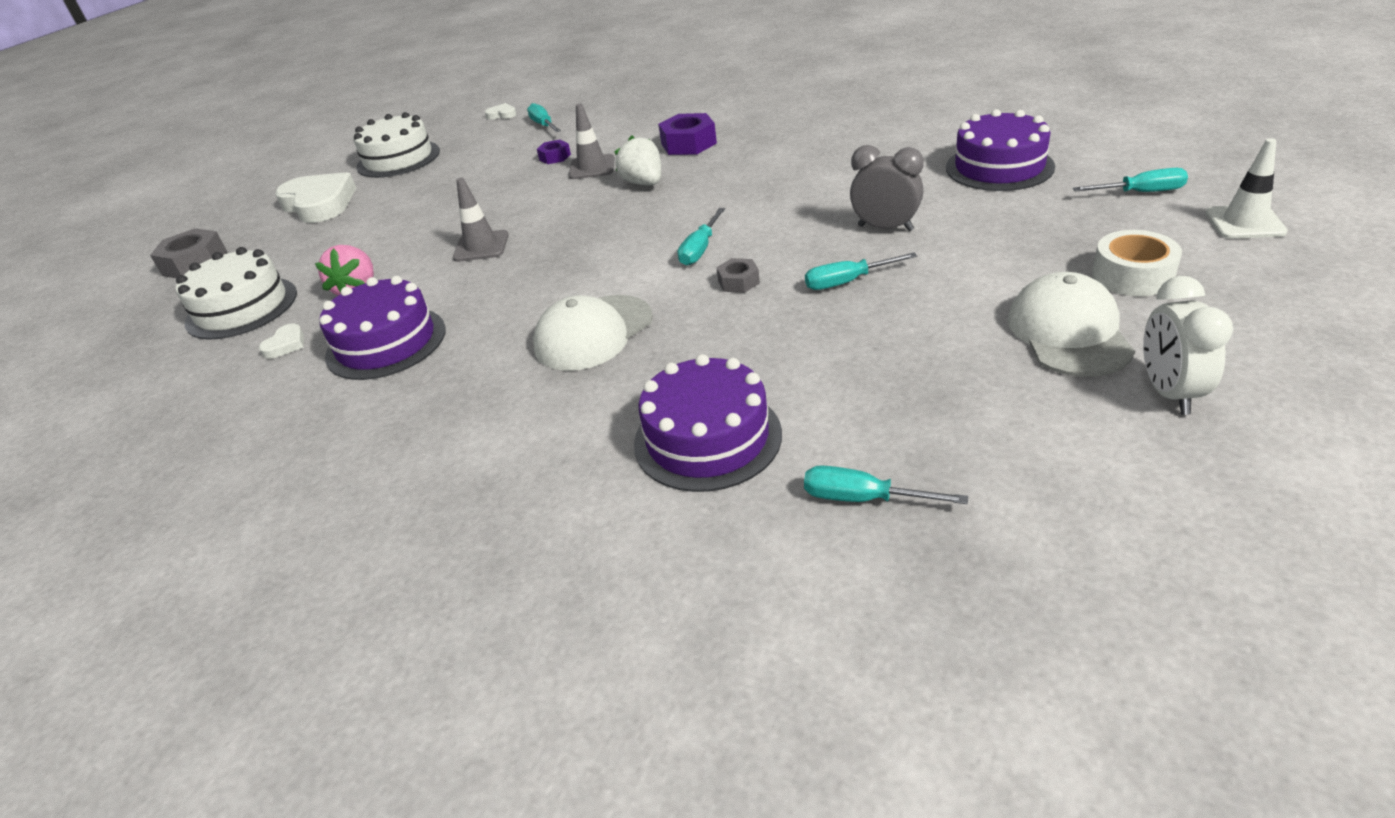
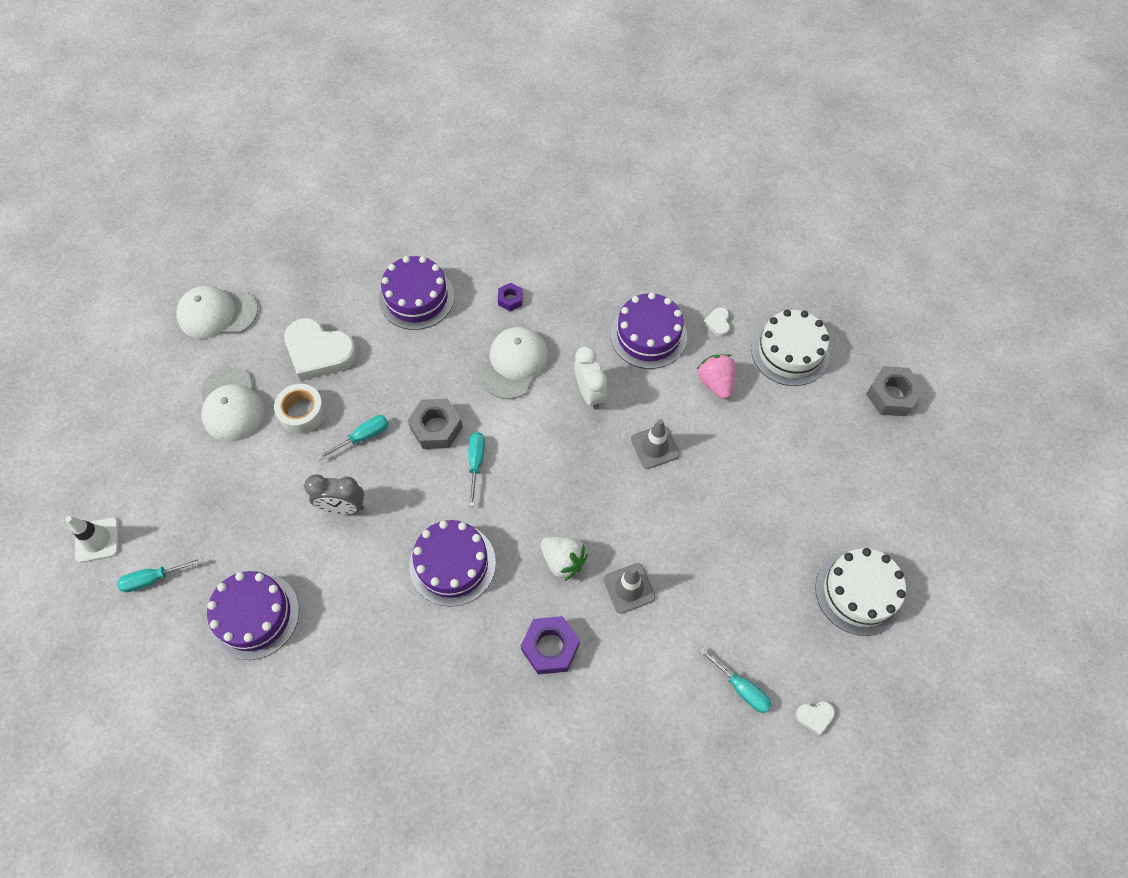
camera: 155 degrees right, 25 degrees up
white heart [275,172,356,223] -> white heart moved to [284,318,357,381]
purple nut [537,140,571,164] -> purple nut moved to [498,283,523,311]
grey nut [716,258,760,293] -> grey nut [408,399,463,449], size x1.77
turquoise screwdriver [804,465,968,504] -> none
white tape [1092,230,1182,296] -> white tape moved to [274,384,326,434]
white clock [1143,276,1233,415] -> white clock moved to [574,346,607,410]
none -> white cap [177,286,258,339]
none -> purple cake [409,520,496,607]

